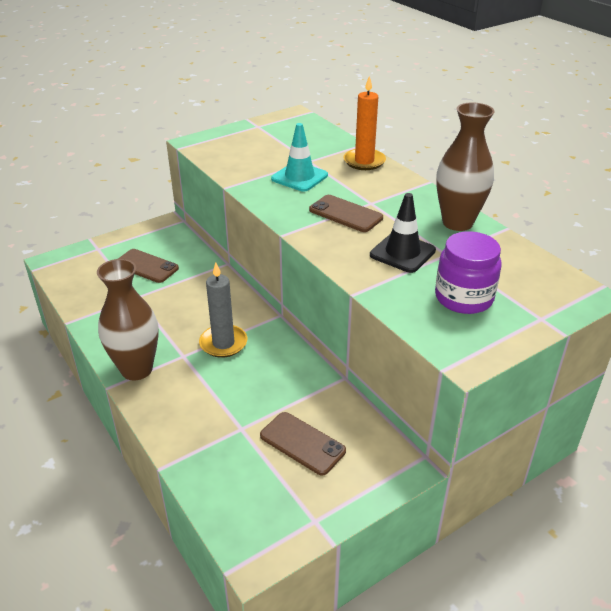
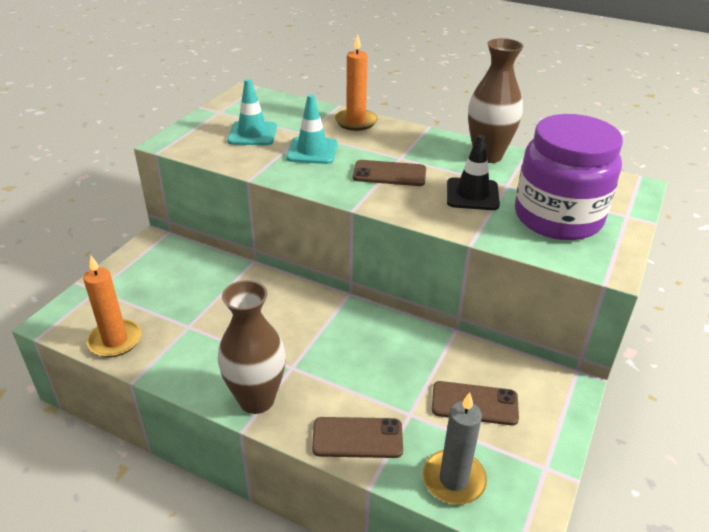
camera: 30 degrees left, 0 degrees up
brown phone [118,249,179,283] -> brown phone moved to [312,417,403,458]
grey candle [199,262,247,358] -> grey candle moved to [422,392,487,505]
purple jar [435,231,502,314] -> purple jar [515,114,623,240], size x1.60
none -> orange candle [83,256,142,357]
none -> turquoise traffic cone [227,79,277,146]

